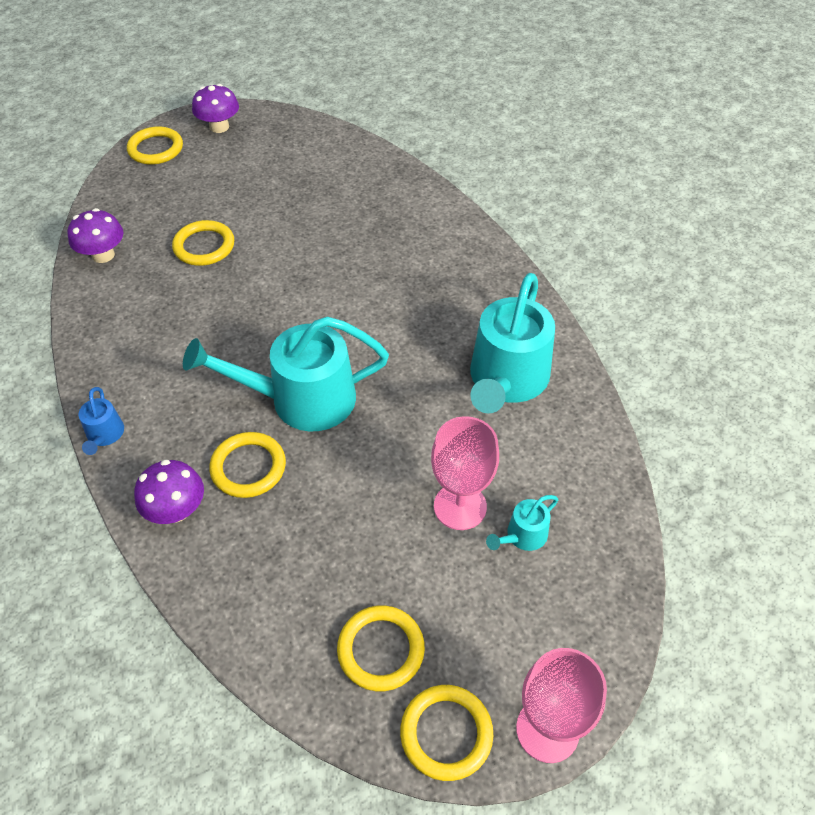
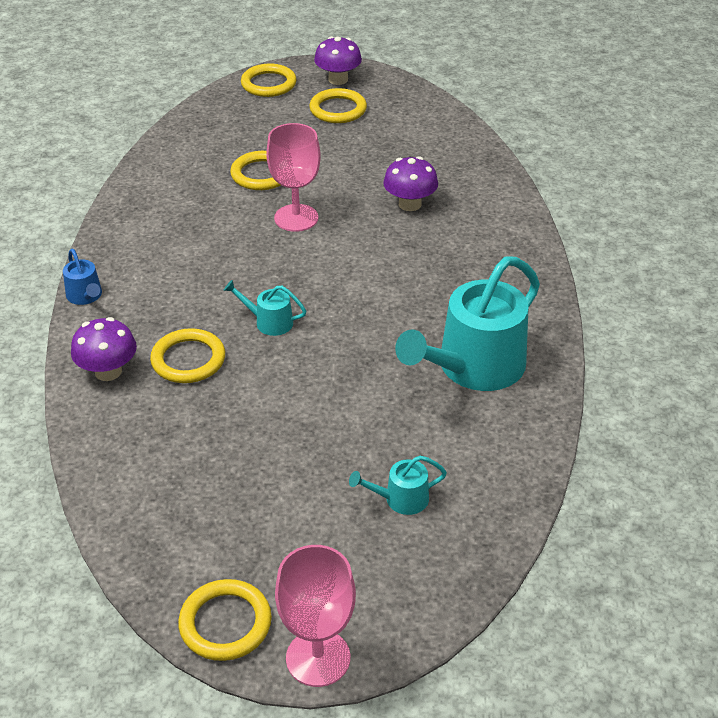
camera: 25 degrees right, 10 degrees down
purple mushroom [67,208,123,263] -> purple mushroom moved to [383,156,438,211]
blue watering can [79,387,124,455] -> blue watering can turned 45 degrees counterclockwise [63,249,102,305]
turquoise watering can [183,316,389,432] -> turquoise watering can [223,280,306,336], size x0.44
yellow ring [337,605,425,691] -> yellow ring moved to [309,88,367,123]
pink goblet [431,416,499,530] -> pink goblet moved to [266,123,321,232]

